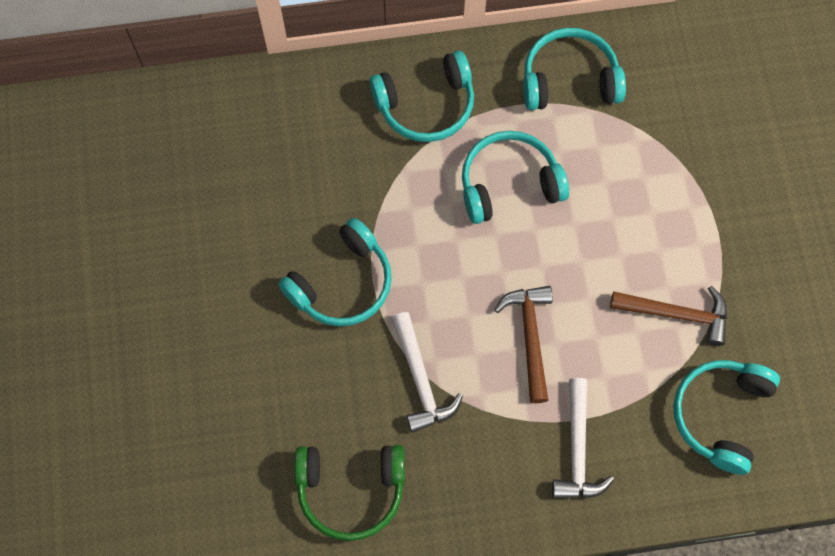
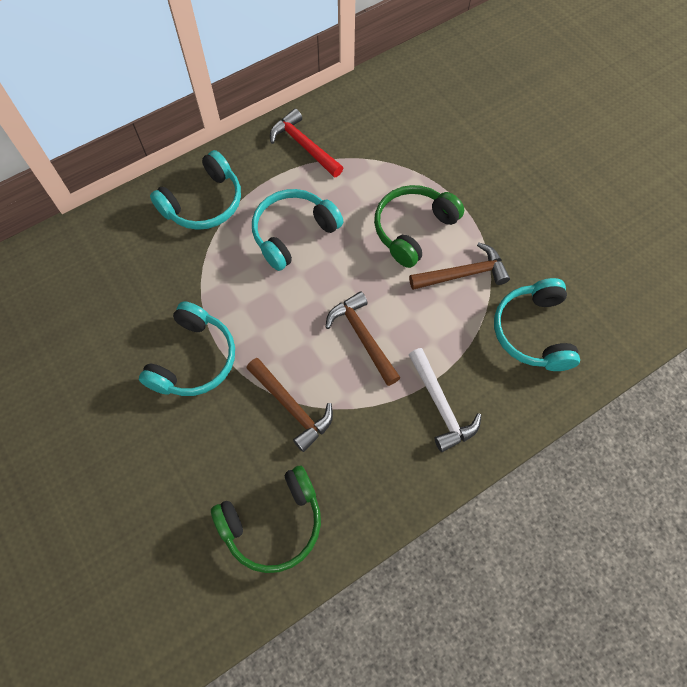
camera: 25 degrees left, 5 degrees down
white hammer [392,312,463,433] -> brown hammer [246,358,333,452]
turquoise headphones [523,28,626,110] -> red hammer [270,109,343,177]
none -> green headphones [374,185,464,268]

